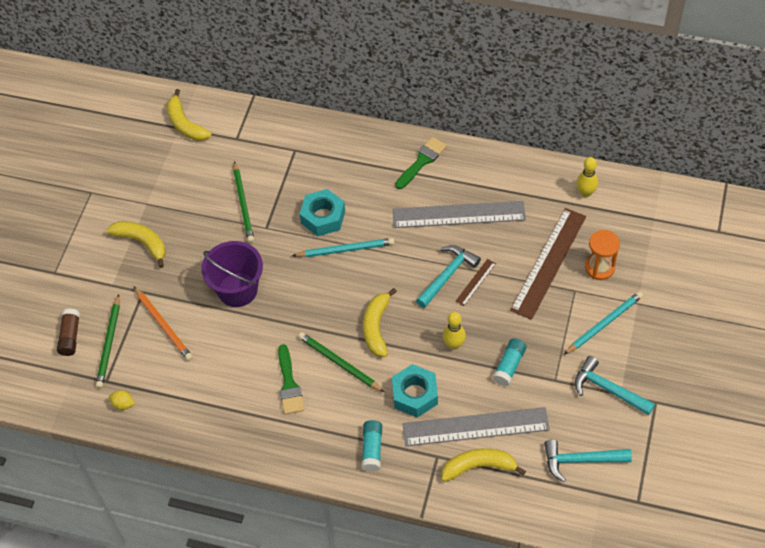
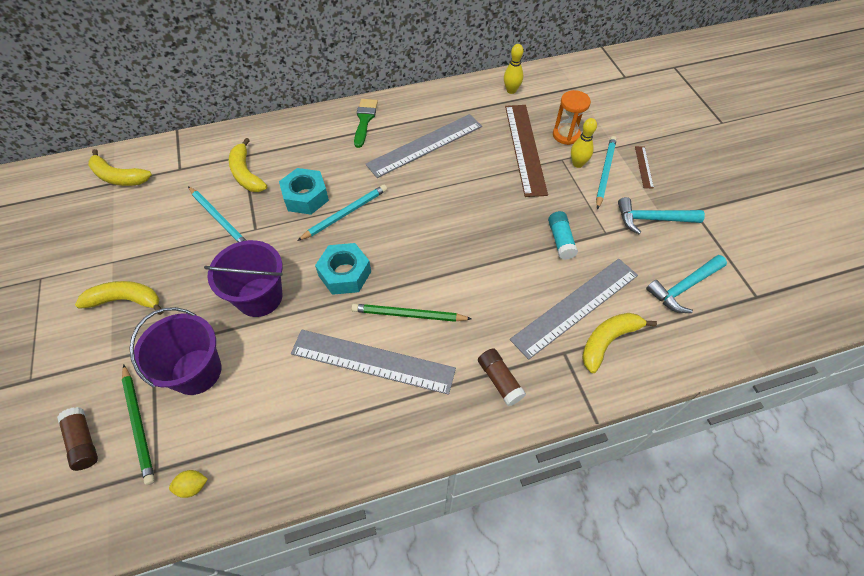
camera: 35 degrees left, 0 degrees up
orange pencil [134,287,193,361] -> purple bucket [129,307,221,395]
green pencil [233,161,254,243] -> turquoise pencil [188,186,247,242]
green brush [278,344,304,415] -> grey ruler [291,330,456,395]
turquoise glue stick [362,420,382,472] -> brown glue stick [478,348,526,406]
yellow banana [363,288,397,357] -> yellow banana moved to [229,138,267,192]
turquoise nut [392,364,438,418] -> turquoise nut moved to [315,243,371,295]
turquoise hammer [416,245,481,308] -> none
yellow bowling pin [443,312,466,350] -> yellow bowling pin moved to [571,118,597,168]
brown ruler [456,259,496,306] -> brown ruler moved to [635,146,654,189]

